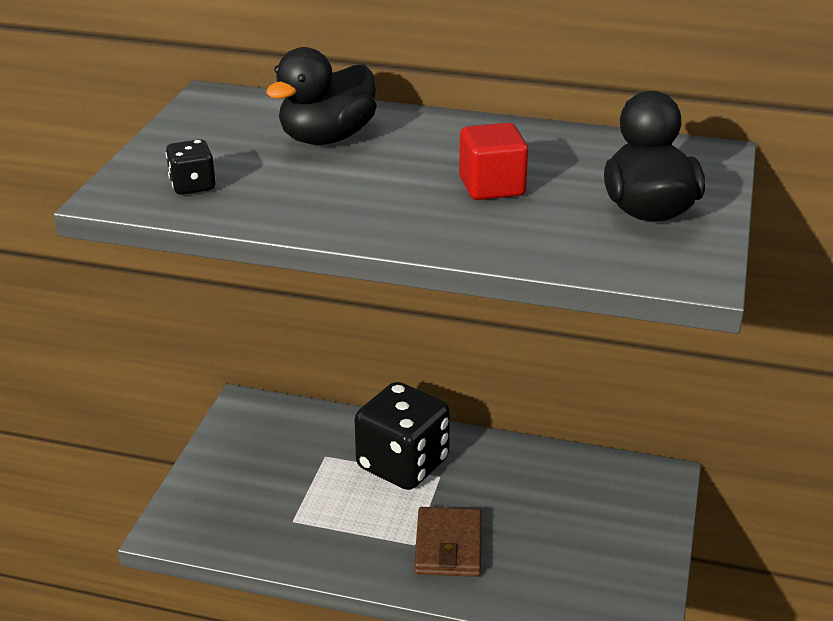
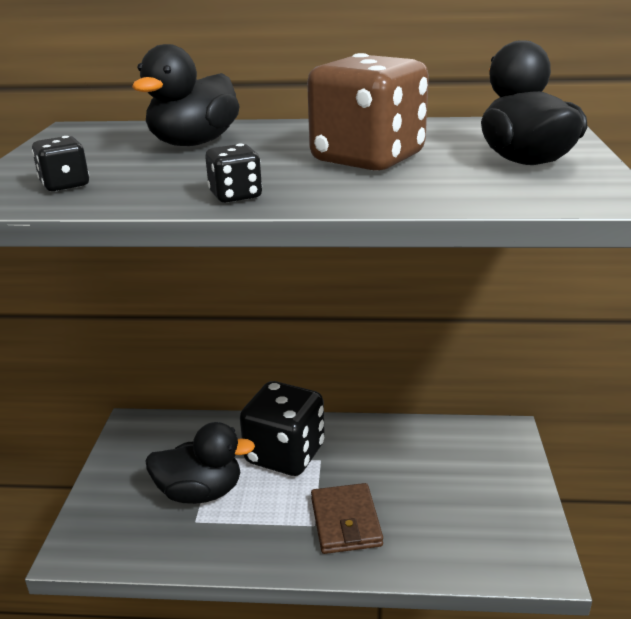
camera: 10 degrees left, 5 degrees down
red cube [459,123,528,200] -> brown dice [307,53,429,171]
none -> black duck [145,422,255,504]
none -> black dice [205,143,262,202]

